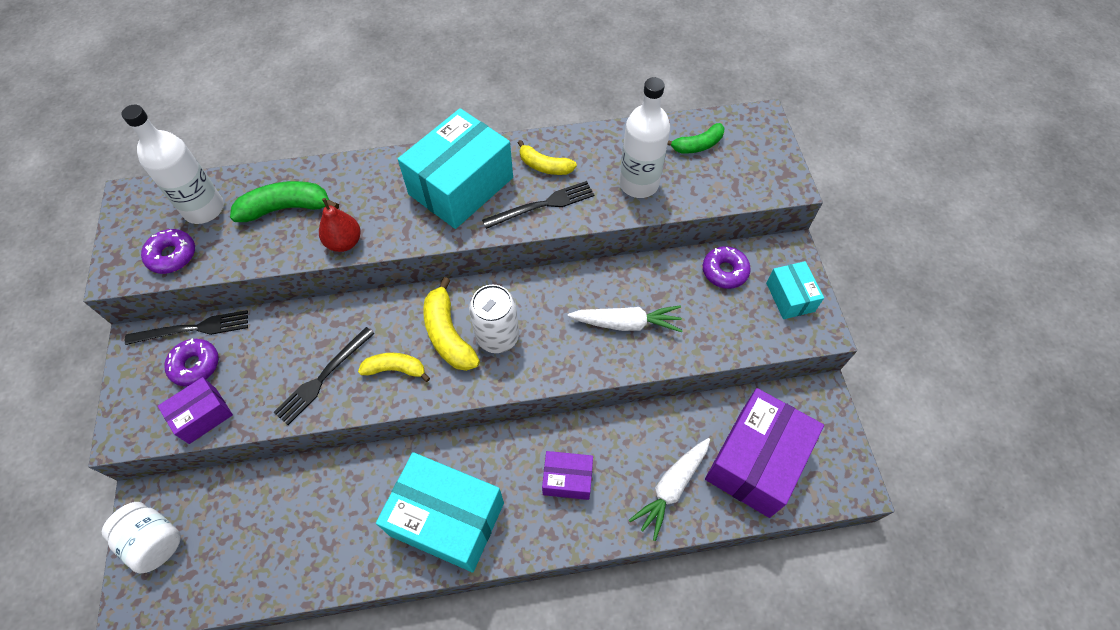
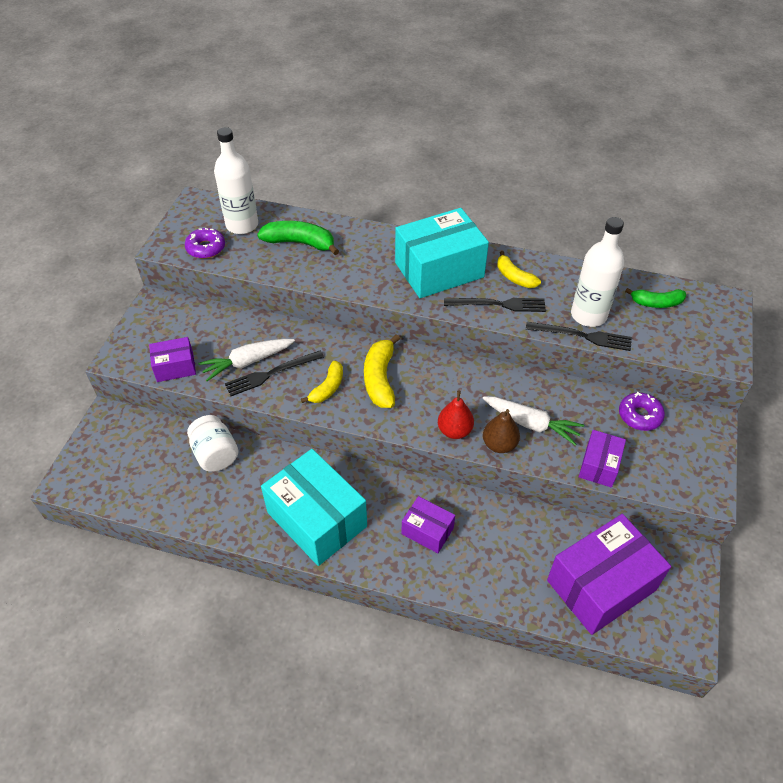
camera: 25 degrees right, 10 degrees down
white jar [102,502,181,573] -> white jar moved to [187,415,239,472]
black fork [125,310,248,345] -> black fork moved to [526,322,632,351]
purple donut [164,339,219,387] -> none
red pear [319,198,361,252] -> red pear moved to [438,391,474,439]
yellow banana [358,353,430,382] -> yellow banana turned 90 degrees clockwise [301,361,343,403]
white can [469,285,519,353] -> none
white carrot [629,438,710,541] -> white carrot moved to [198,339,295,381]
turquoise box [766,261,824,319] -> none
none -> brown pear [483,409,520,453]
none -> purple box [579,430,626,488]

